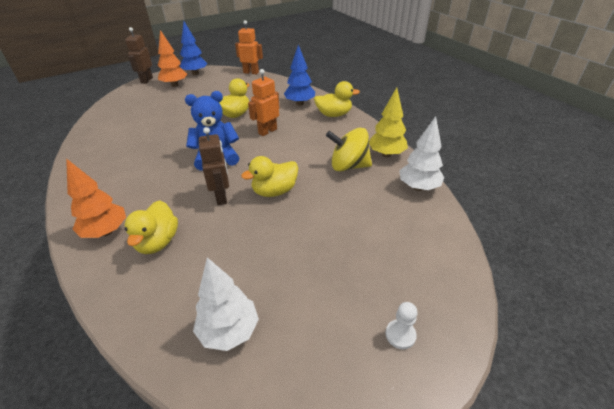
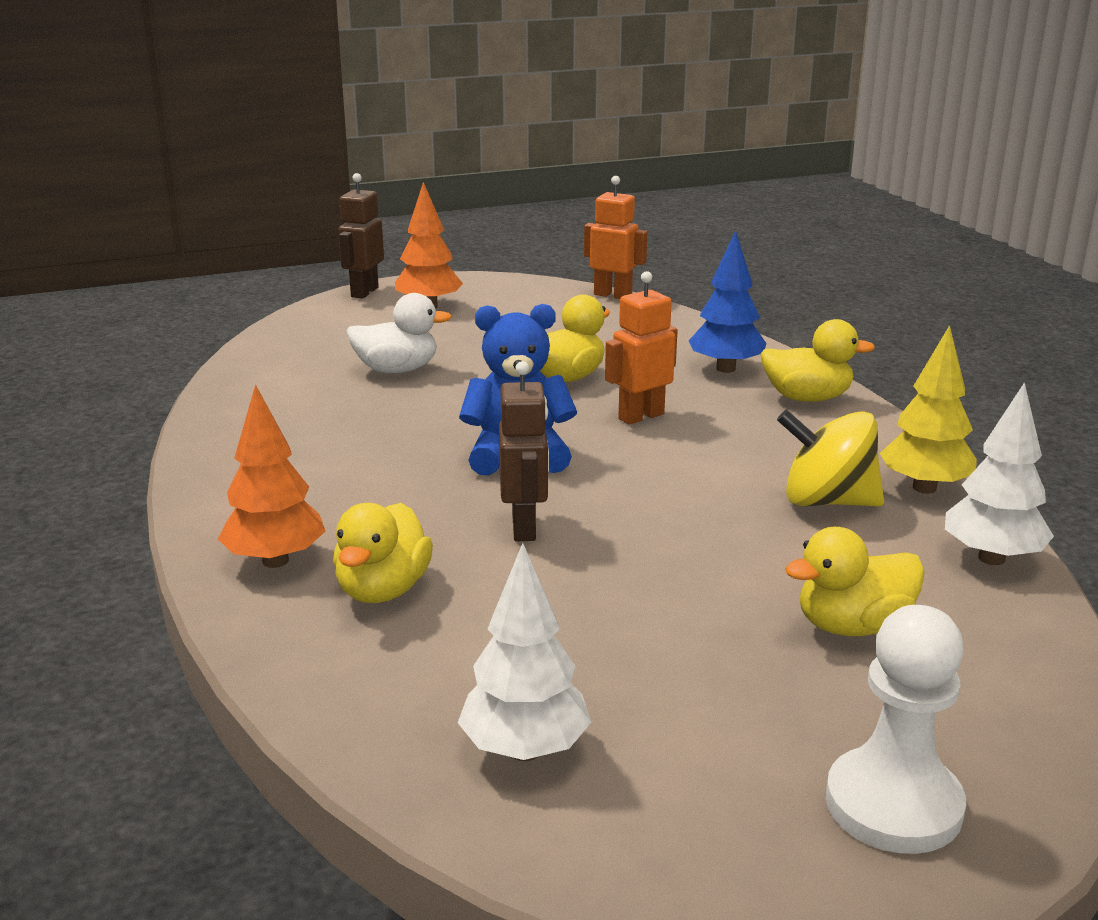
camera: 10 degrees right, 15 degrees down
blue tree [180,21,208,75] -> none
yellow duck [241,156,298,197] -> yellow duck moved to [785,527,925,636]
white pawn [385,302,418,349] -> white pawn [826,605,966,854], size x2.04
none -> white duck [346,293,452,373]

